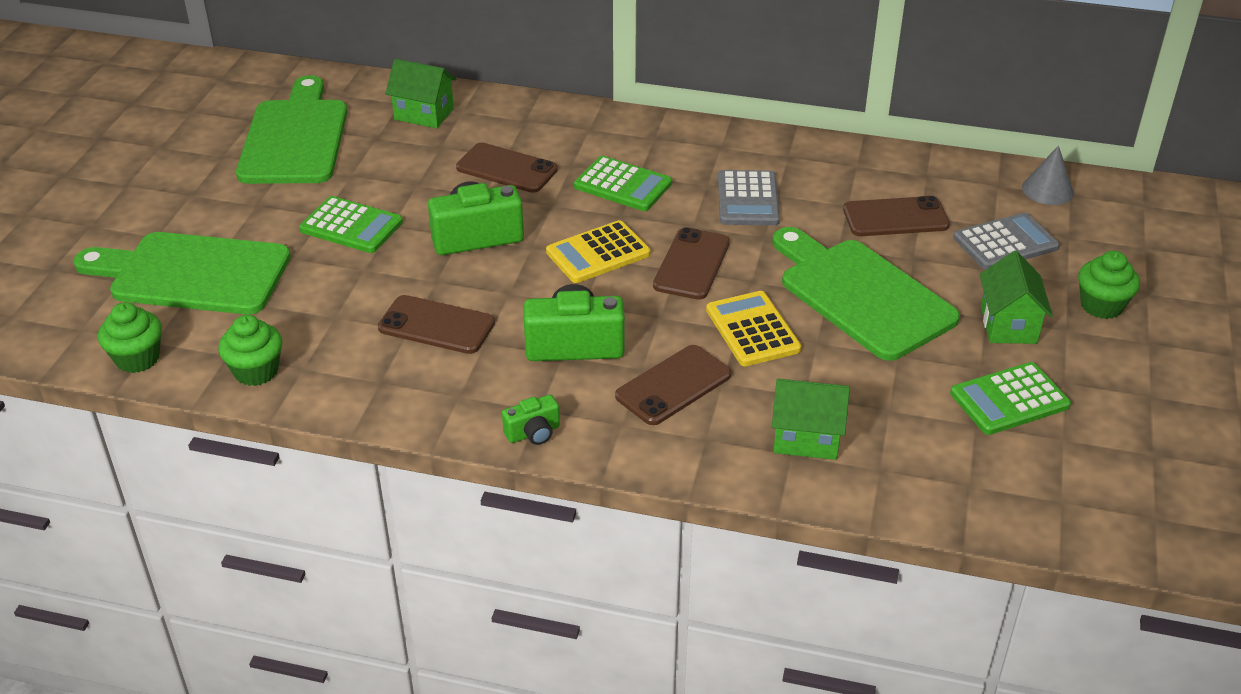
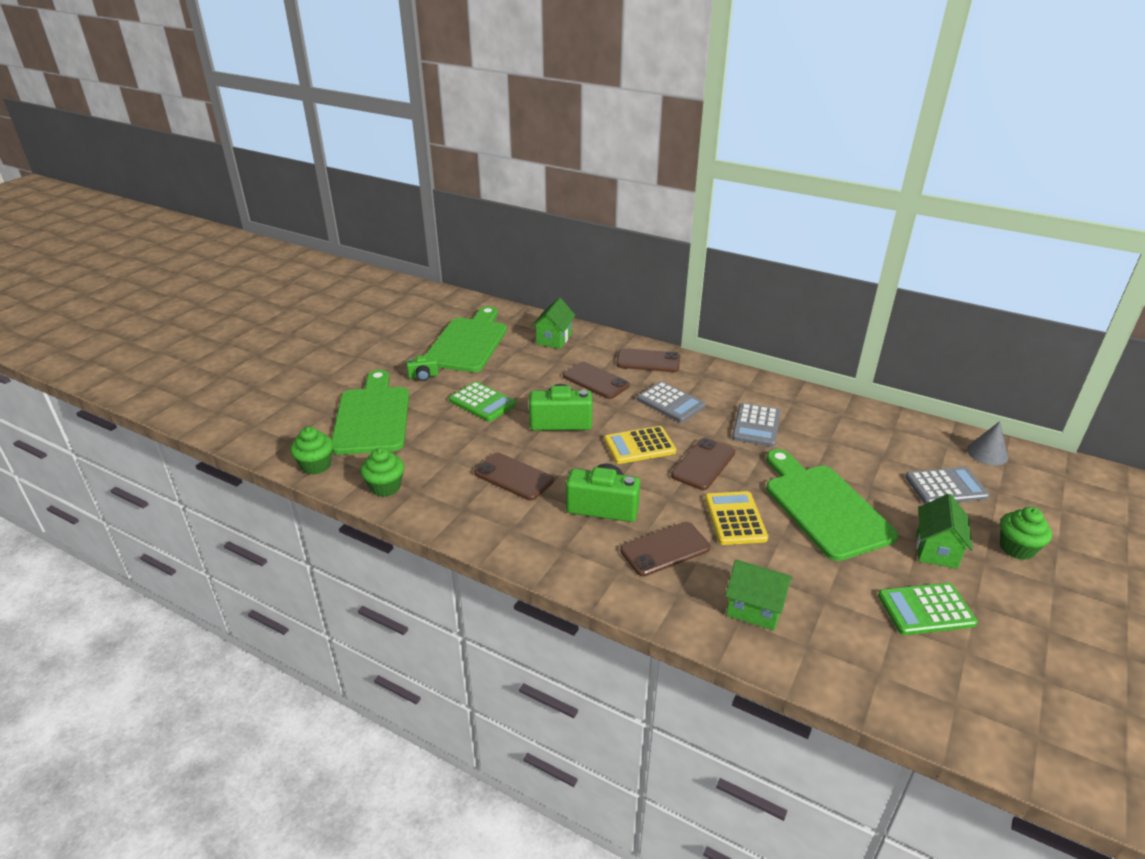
camera: 15 degrees right, 5 degrees down
green cutting board [73,232,291,314] -> green cutting board turned 60 degrees clockwise [332,370,409,455]
green house [385,59,457,128] -> green house turned 75 degrees clockwise [532,298,576,349]
green camera [502,395,560,445] -> green camera moved to [406,355,438,381]
green calculator [574,156,672,211] -> grey calculator [637,381,706,423]
brown phone [843,196,950,236] -> brown phone moved to [616,348,680,372]

